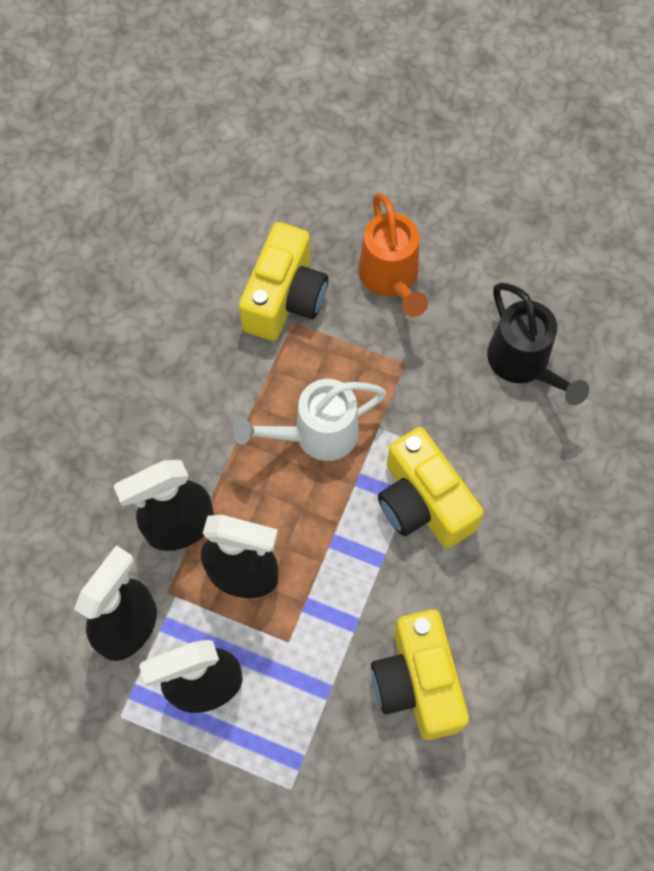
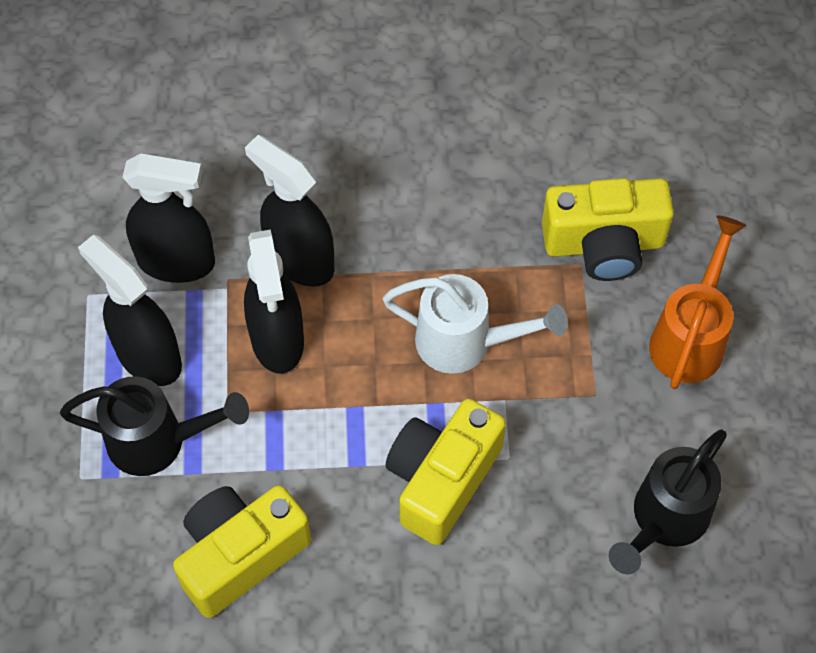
camera: 65 degrees right, 5 degrees down
white watering can [233,379,386,461] -> white watering can turned 150 degrees clockwise [382,274,568,374]
orange watering can [358,193,428,317] -> orange watering can turned 150 degrees clockwise [649,215,746,389]
none -> black watering can [60,376,249,476]

